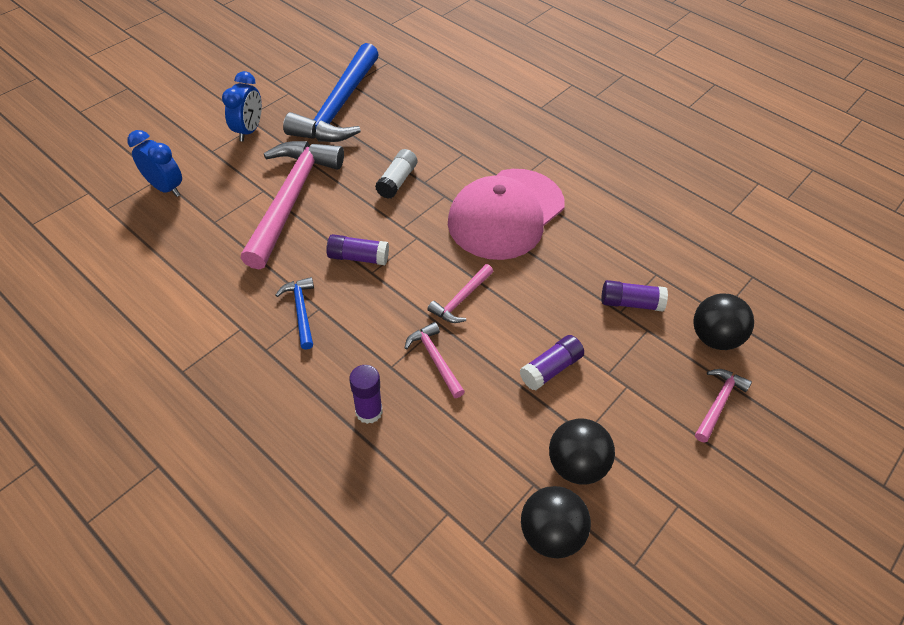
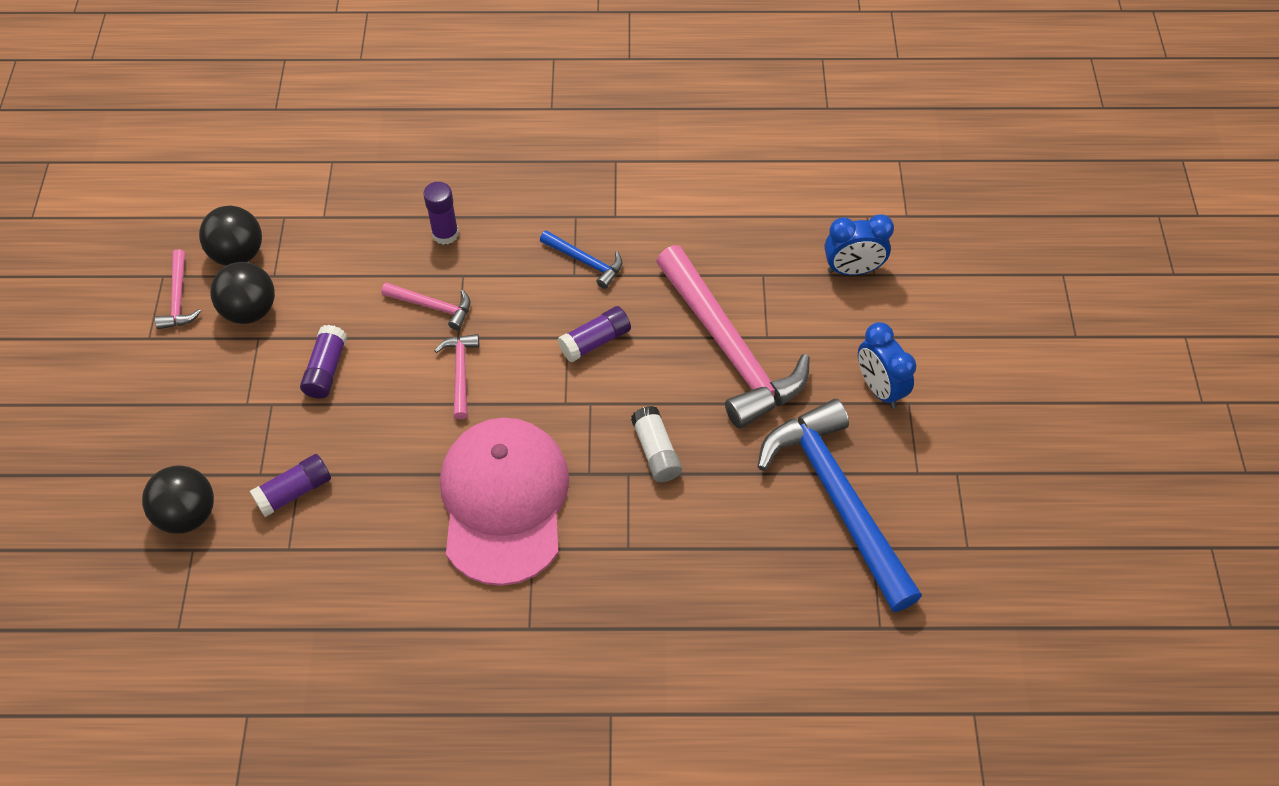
camera: 140 degrees right, 5 degrees up
pink hammer [695,369,752,443] -> pink hammer moved to [155,249,201,329]

